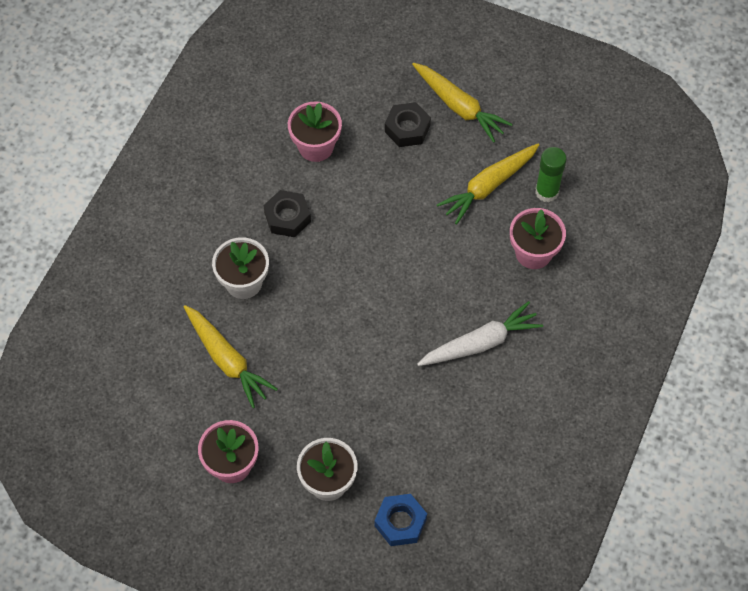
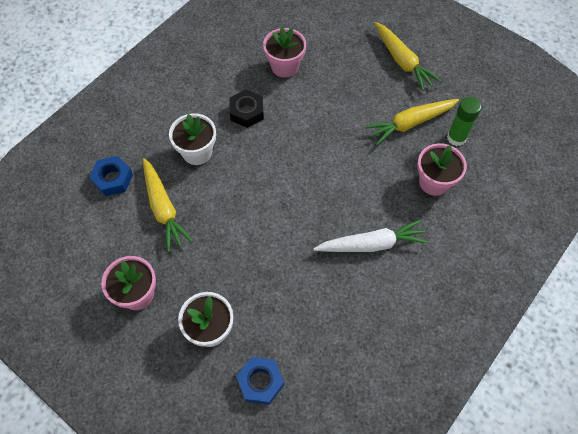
camera: 15 degrees right, 0 degrees up
black nut [385,102,431,147] -> none
none -> blue nut [89,156,133,196]

